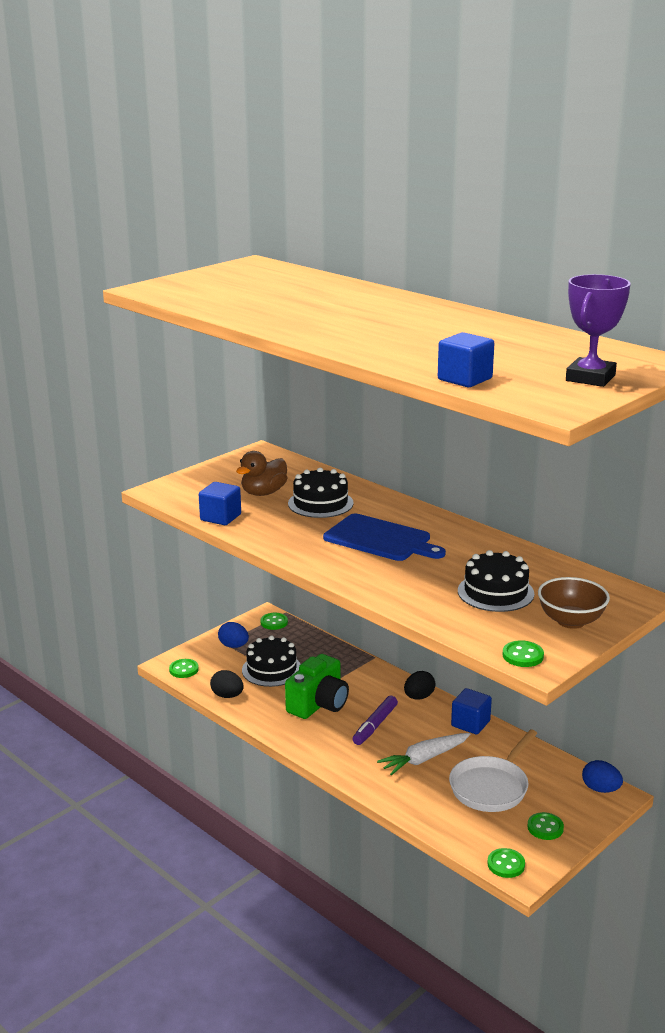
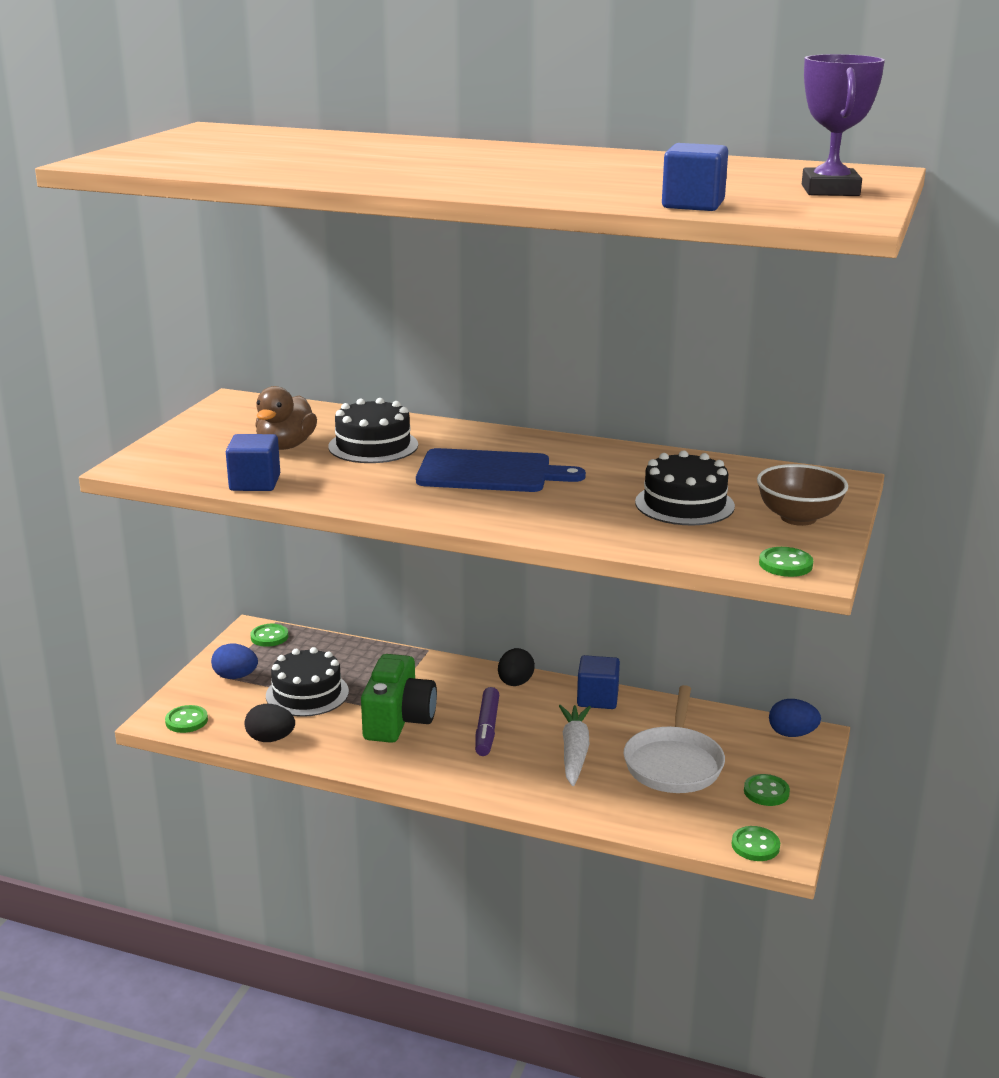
camera: 25 degrees left, 0 degrees up
white carrot [377,733,471,776] -> white carrot turned 150 degrees clockwise [559,705,591,786]

